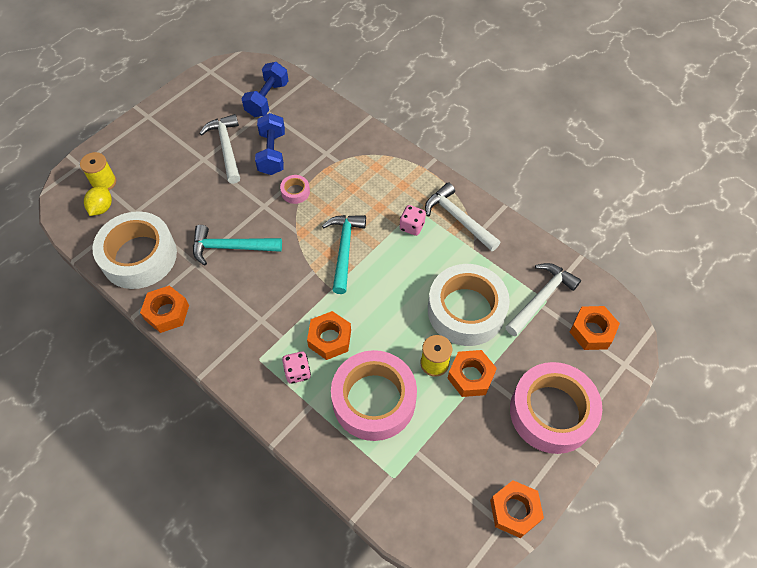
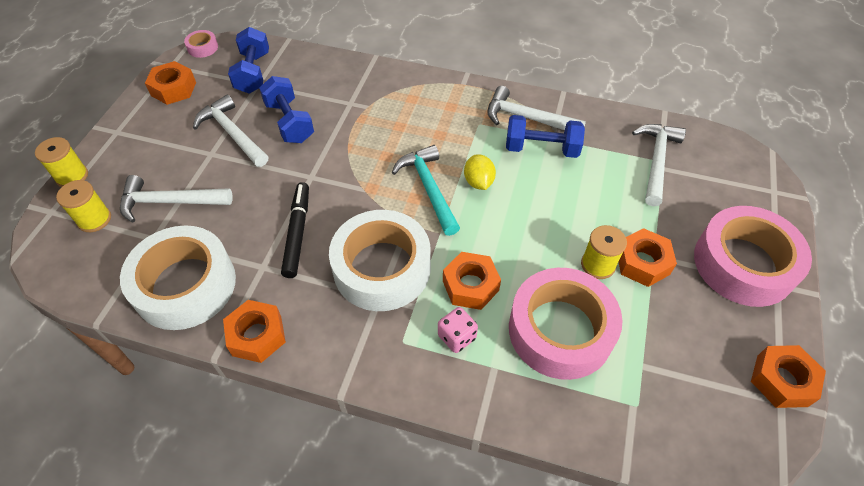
camera: 25 degrees left, 5 degrees down
yellow lemon [84,186,112,216] -> yellow lemon moved to [464,154,496,190]
turquoise hammer [193,225,282,265] -> black marker [281,182,309,278]
pink tape [280,175,310,204] -> pink tape moved to [184,30,218,58]
pink dice [400,205,426,236] -> none
white tape [428,264,510,346] -> white tape moved to [329,210,431,311]
orange nut [570,306,620,350] -> orange nut moved to [145,61,196,105]
none -> yellow spool [35,137,88,187]
none -> white hammer [120,175,232,223]
none -> blue dumbbell [506,115,585,158]

